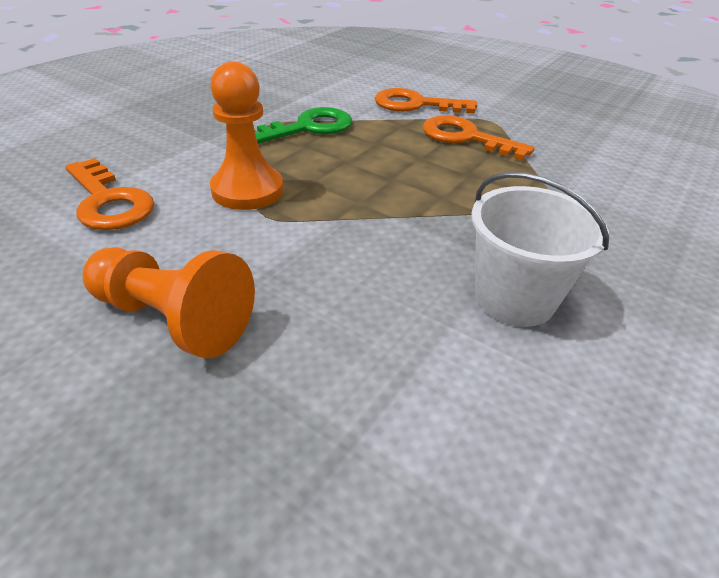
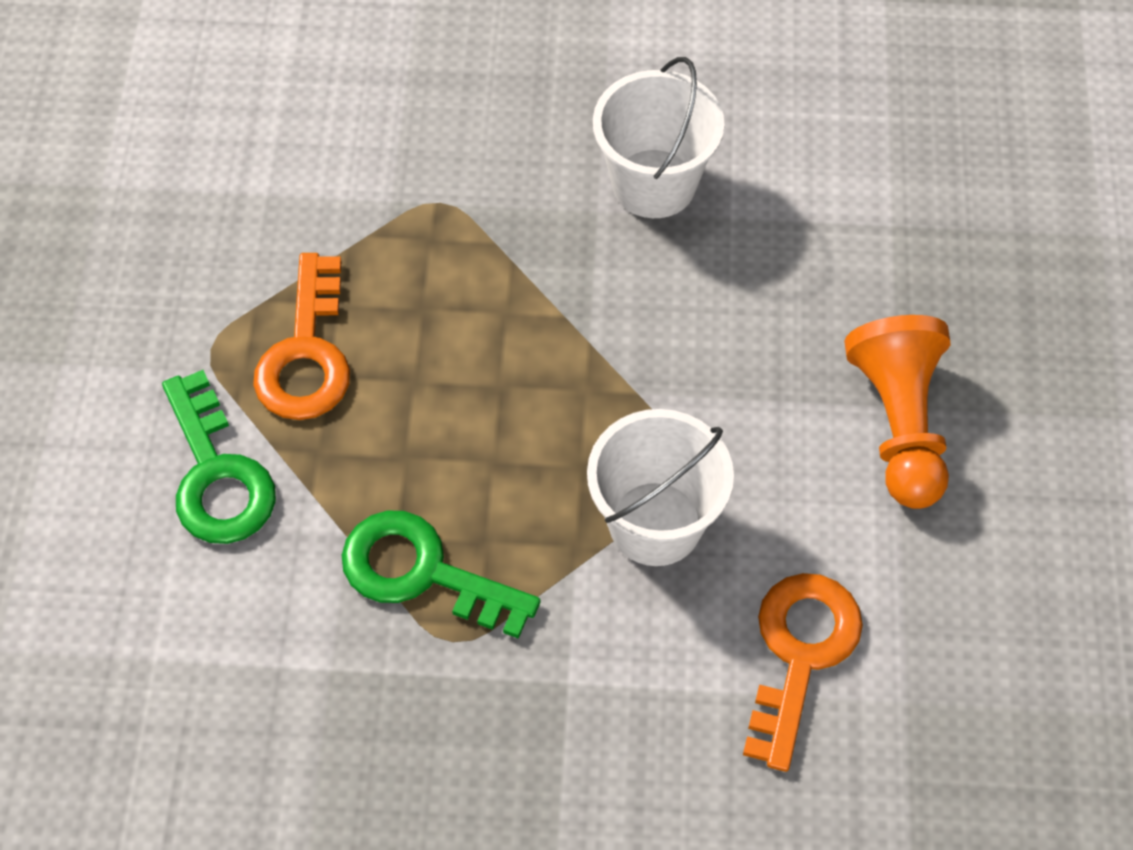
camera: 120 degrees left, 20 degrees up
orange pawn [210,61,283,210] -> white bucket [587,409,734,566]
orange key [375,88,477,114] -> green key [162,370,276,544]

